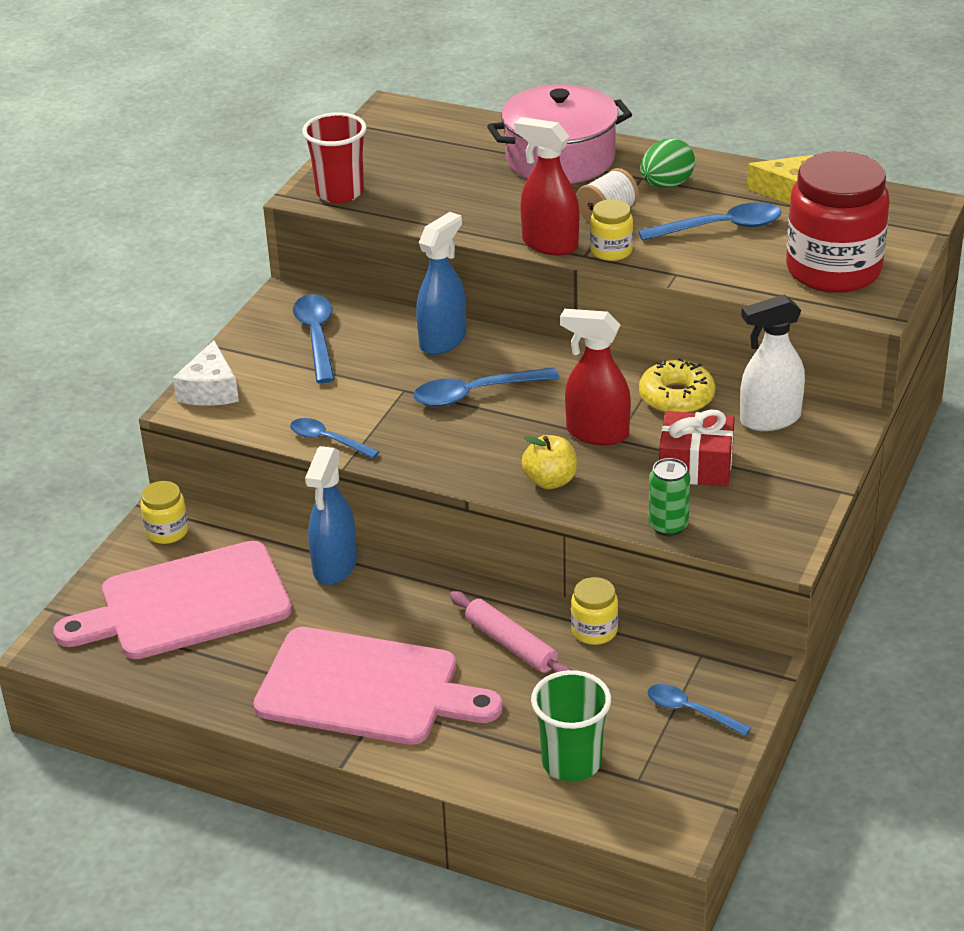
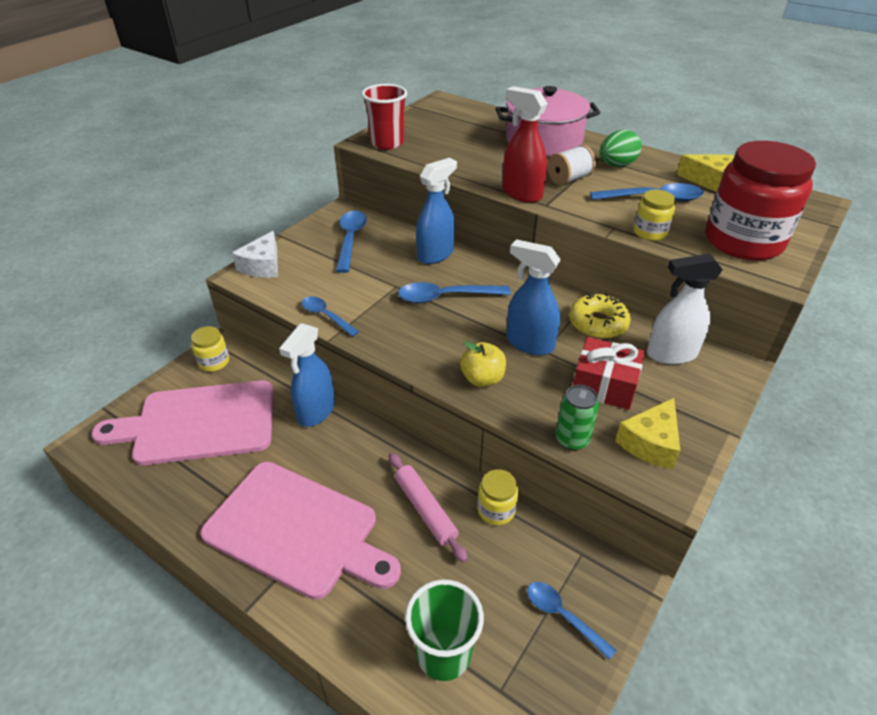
camera: 10 degrees right, 5 degrees up
red spray bottle [560,309,631,445] -> blue spray bottle [507,239,561,355]
yellow jar [590,199,633,261] -> yellow jar moved to [633,190,675,241]
none -> yellow cheese [615,398,680,469]

